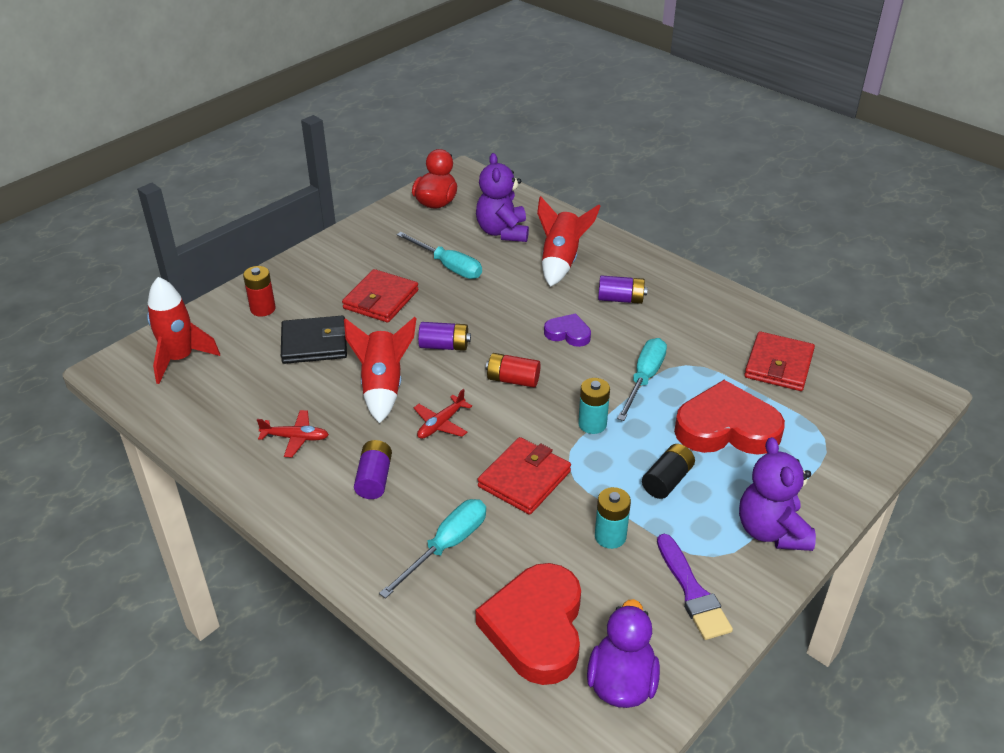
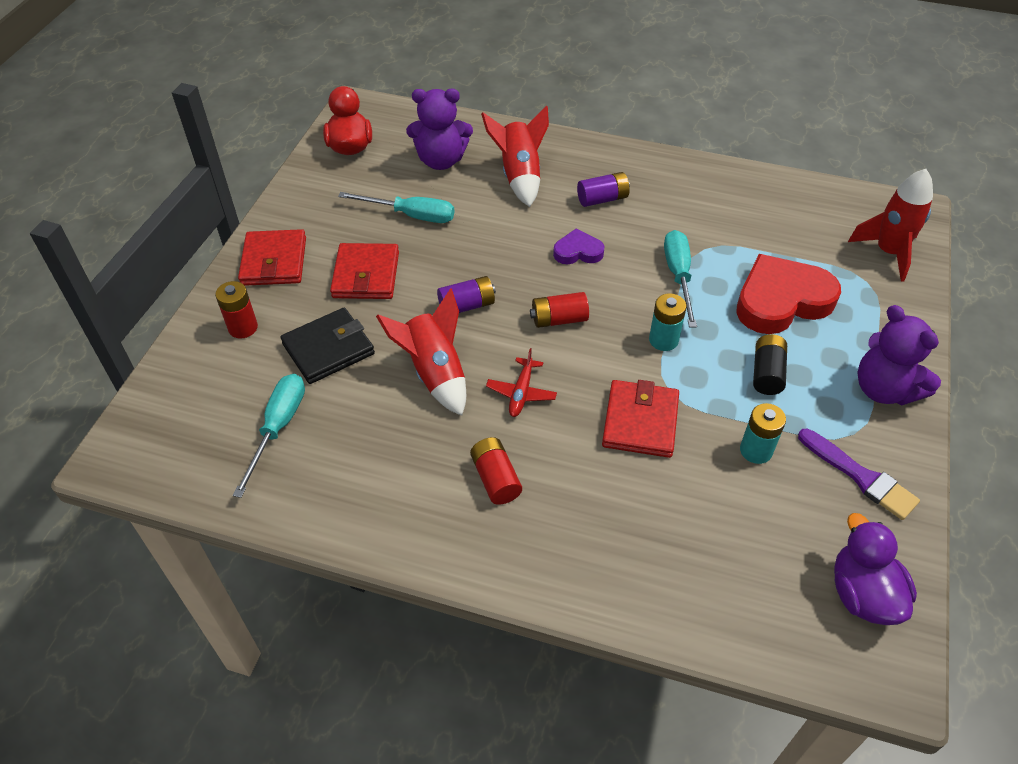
camera: 25 degrees left, 10 degrees up
red rocket [147,277,220,384] -> red rocket moved to [848,169,933,282]
red plane [257,410,329,458] -> none
purple battery [354,440,392,499] -> red battery [470,437,522,505]
turquoise screwdriver [379,499,486,599] -> turquoise screwdriver moved to [233,374,305,498]
purple teddy bear [476,153,529,242] -> purple teddy bear turned 60 degrees counterclockwise [406,89,473,170]
red heart [476,563,581,685] -> none
red wallet [744,331,815,391] -> red wallet moved to [238,229,306,286]

